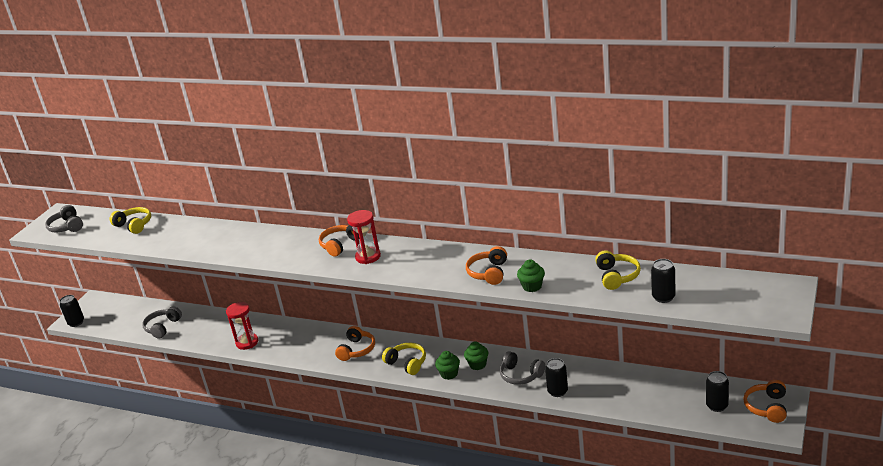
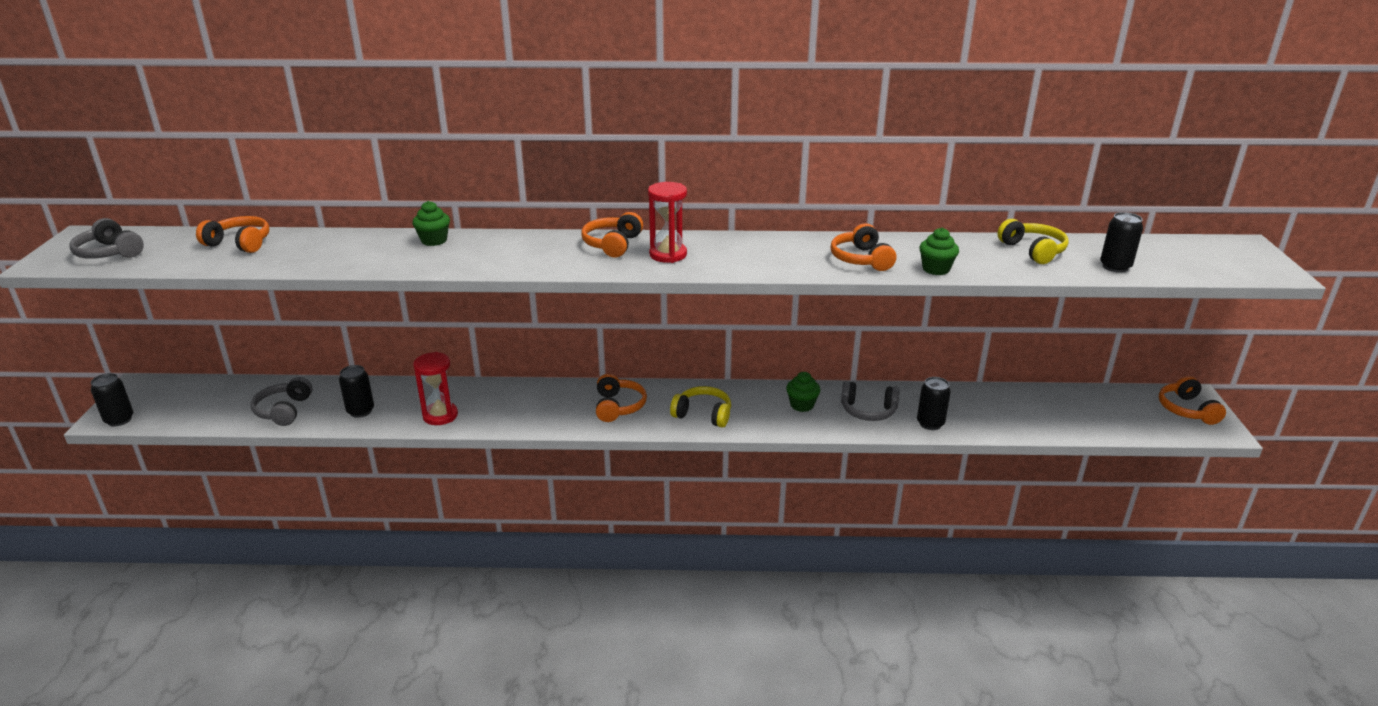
camera: 25 degrees left, 0 degrees up
yellow headphones [110,207,151,234] -> orange headphones [196,216,269,253]
green cupcake [435,351,460,380] -> green cupcake moved to [412,201,450,246]
black can [706,371,729,412] -> black can moved to [339,365,374,418]

